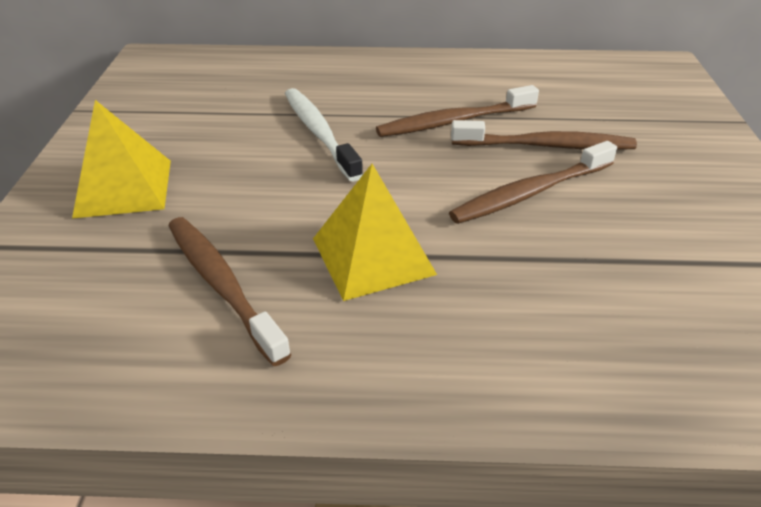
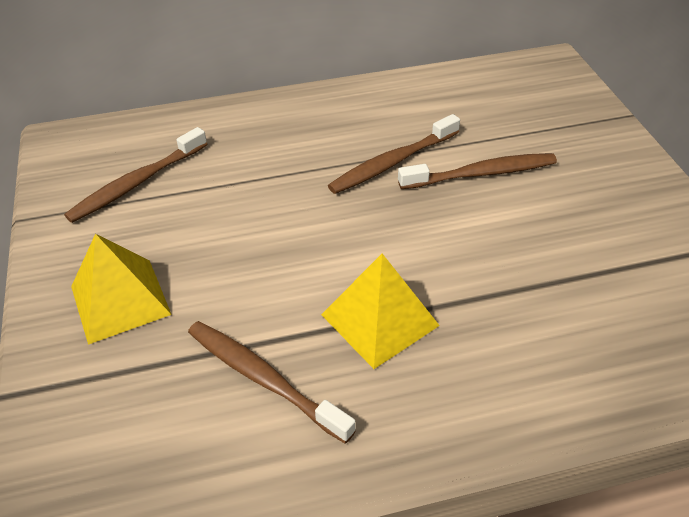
camera: 15 degrees left, 5 degrees up
white toothbrush [285,88,363,181] -> none
brown toothbrush [449,141,617,224] -> brown toothbrush moved to [64,127,207,223]

